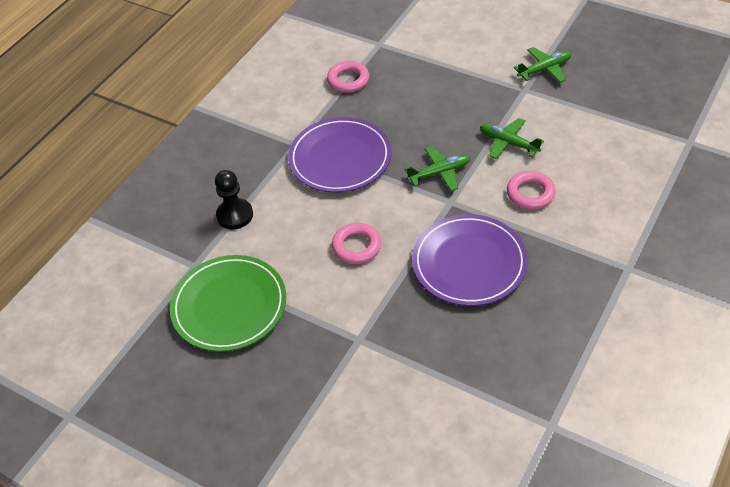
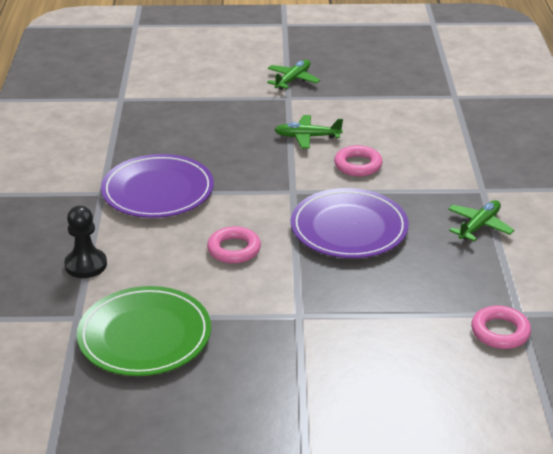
camera: 35 degrees left, 15 degrees down
pink ring [327,61,369,93] -> pink ring moved to [471,306,531,349]
green plane [405,146,471,191] -> green plane moved to [448,200,514,241]

